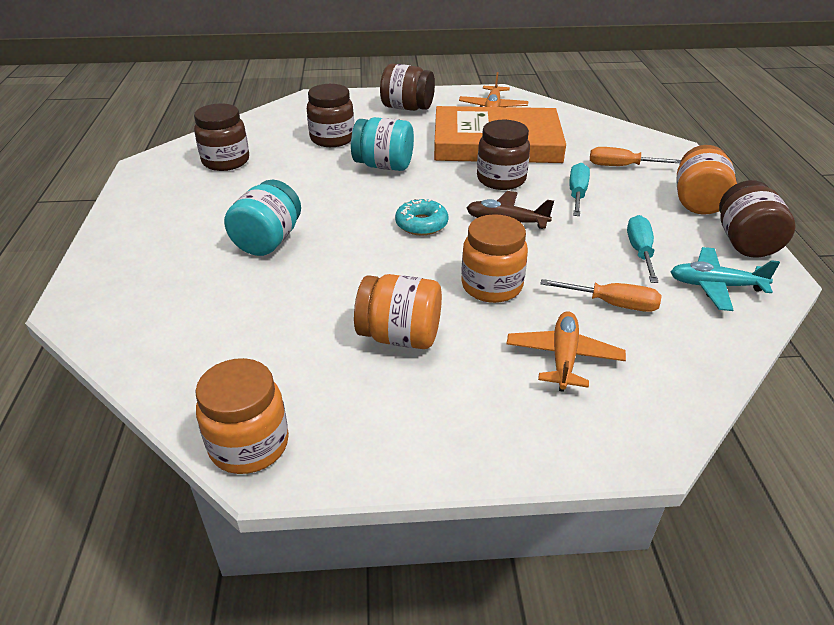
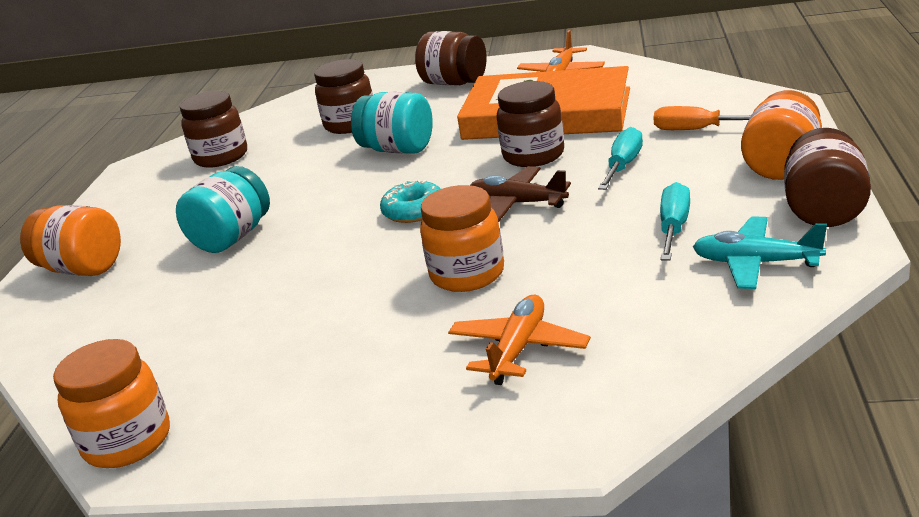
camera: 15 degrees right, 10 degrees down
orange jar [354,274,442,349] -> orange jar moved to [20,205,121,276]
orange screwdriver [540,279,662,312] -> none

